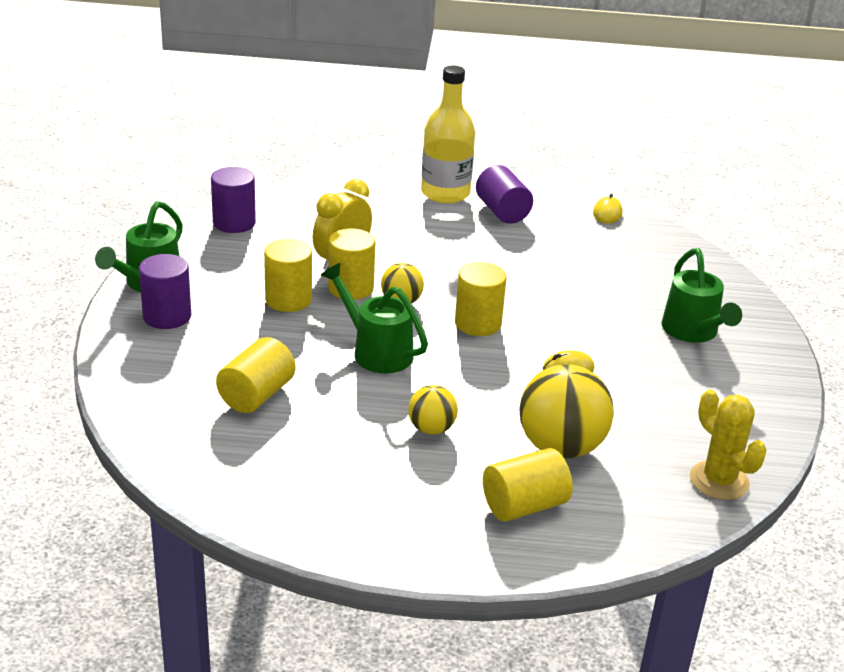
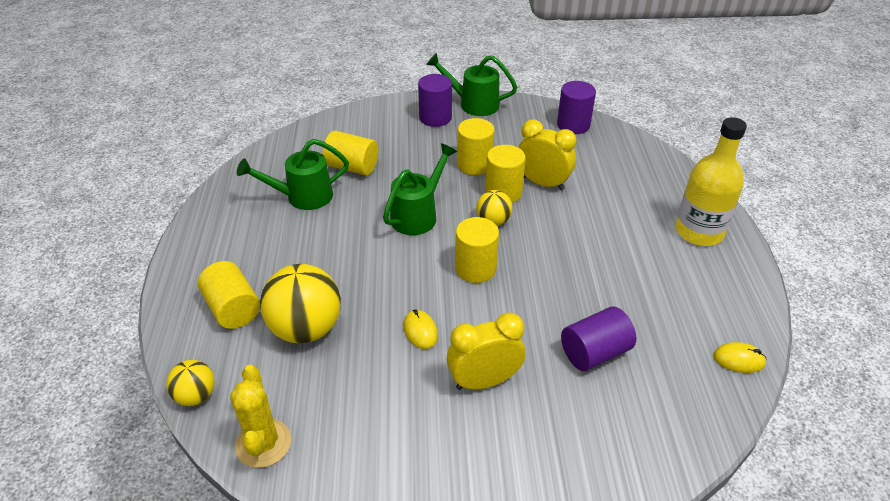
camera: 85 degrees right, 10 degrees up
yellow ball [408,385,458,434] -> yellow ball moved to [166,360,215,406]
purple cylinder [476,165,533,224] -> purple cylinder moved to [561,306,636,371]
green watering can [662,248,742,343] -> green watering can moved to [237,139,349,210]
yellow cactus [690,390,767,500] -> yellow cactus turned 60 degrees counterclockwise [230,365,291,468]
none -> yellow clock [446,313,526,390]

